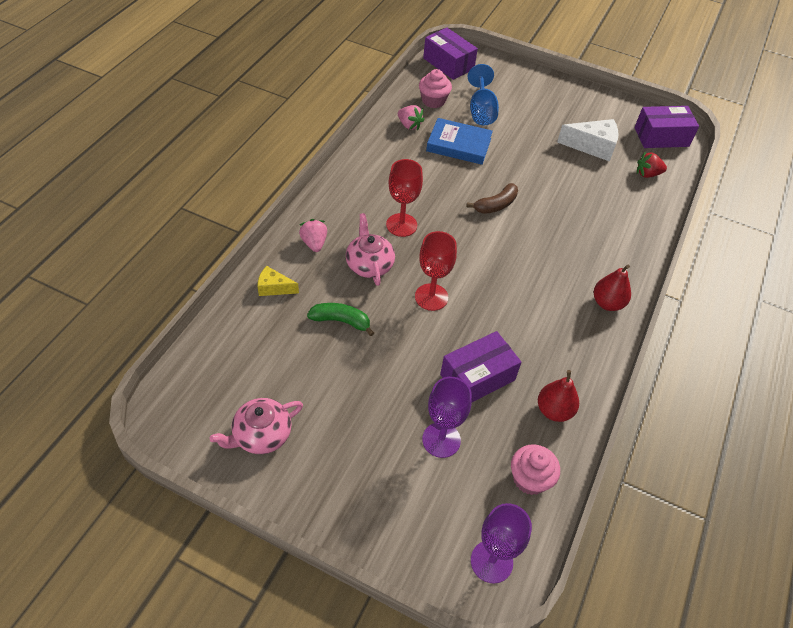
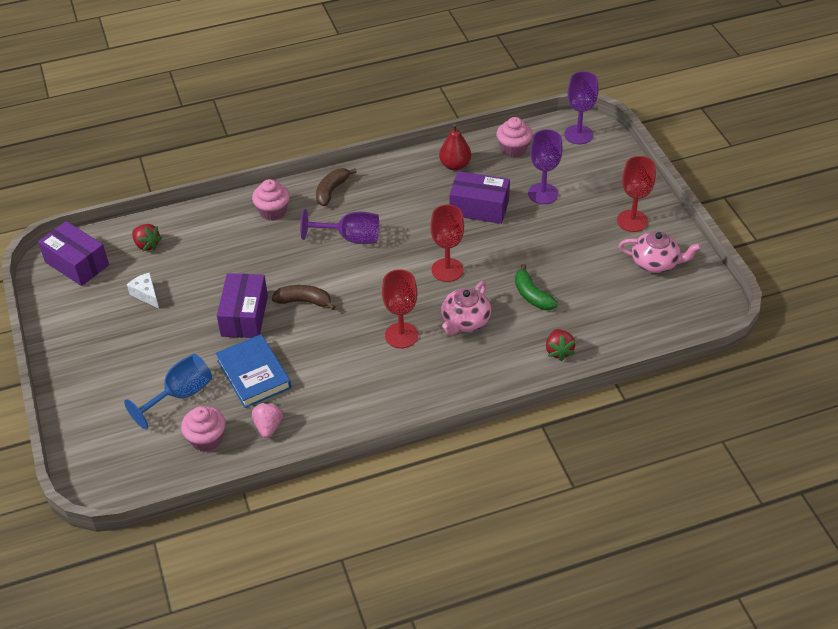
camera: 130 degrees left, 5 degrees down
yellow cheese [257,266,299,296] -> red strawberry [546,329,576,361]
pink strawberry [299,219,327,252] -> none
purple box [423,28,478,80] -> purple box moved to [217,273,268,338]
white cheese [557,119,619,162] -> white cheese [127,272,159,308], size x0.59
red pear [594,264,631,311] -> brown banana [316,168,357,206]
none -> pink cupcake [252,179,290,221]
none -> purple goblet [300,209,379,244]
none -> red goblet [617,156,656,232]

